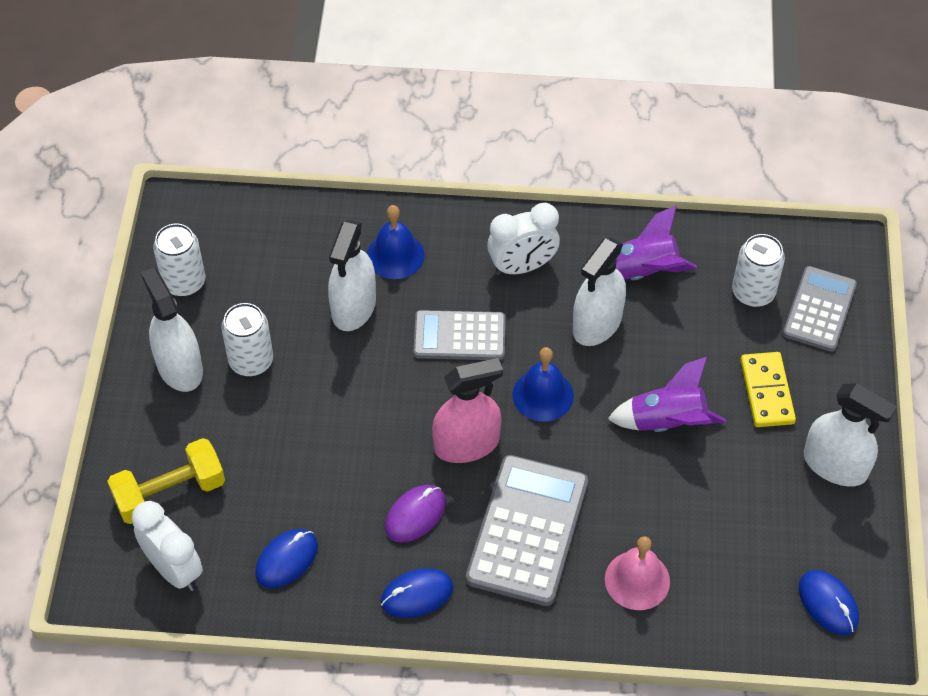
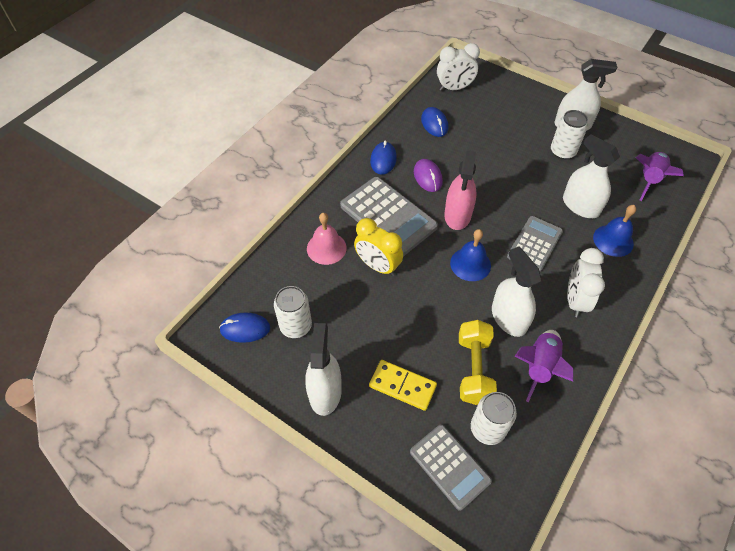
camera: 120 degrees right, 0 degrees up
yellow dumbbell [107,438,225,524] -> yellow dumbbell moved to [459,320,497,405]
white can [153,224,206,297] -> white can moved to [274,286,312,338]
purple rocket [608,357,726,432] -> purple rocket moved to [636,152,684,201]
white spray bottle [804,383,897,486] -> white spray bottle turned 120 degrees clockwise [305,323,342,416]
none -> yellow clock [354,218,403,276]

